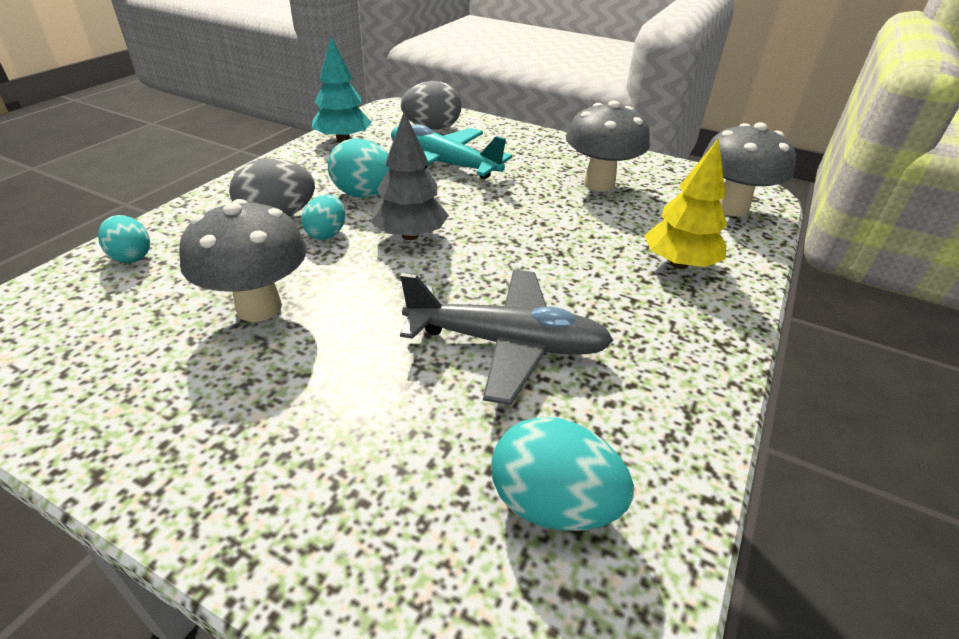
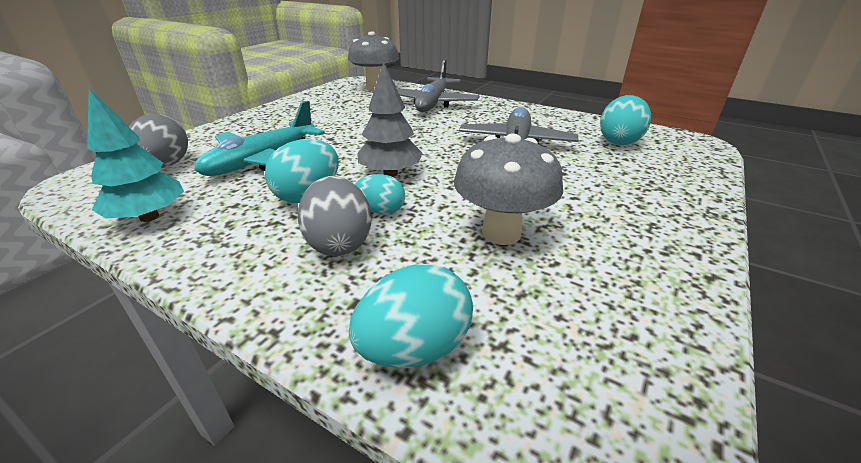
camera: 85 degrees left, 5 degrees down
turquoise egg [98,215,150,263] -> turquoise egg [349,264,473,368], size x1.56
grey mushroom [566,100,650,191] -> none
yellow tree [644,138,727,269] -> grey plane [397,59,479,112]

